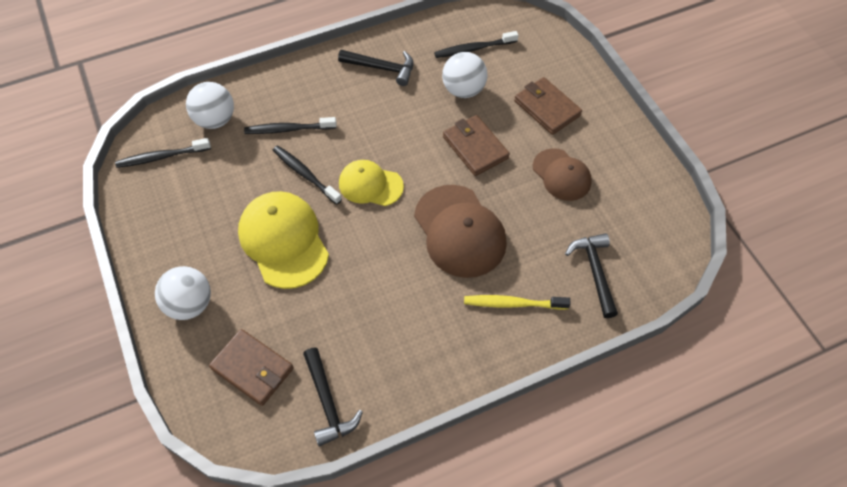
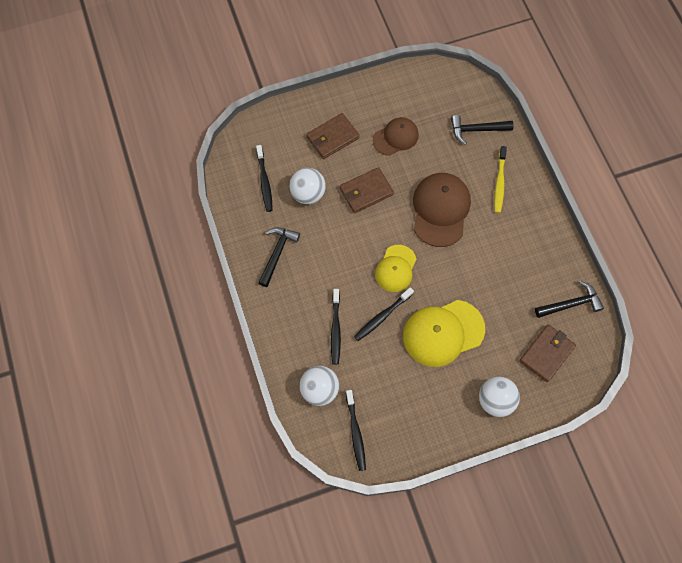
camera: 85 degrees left, 10 degrees up
brown cap [414,185,507,278] -> brown cap turned 60 degrees counterclockwise [413,173,471,247]

